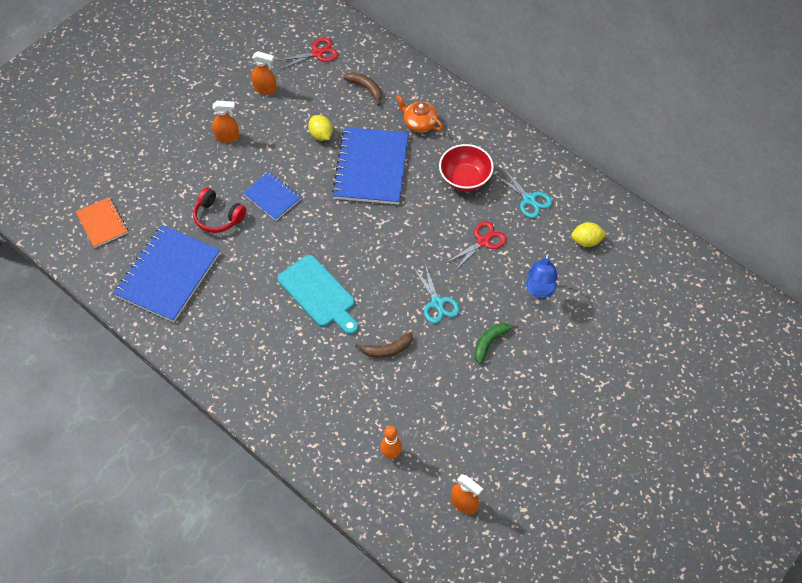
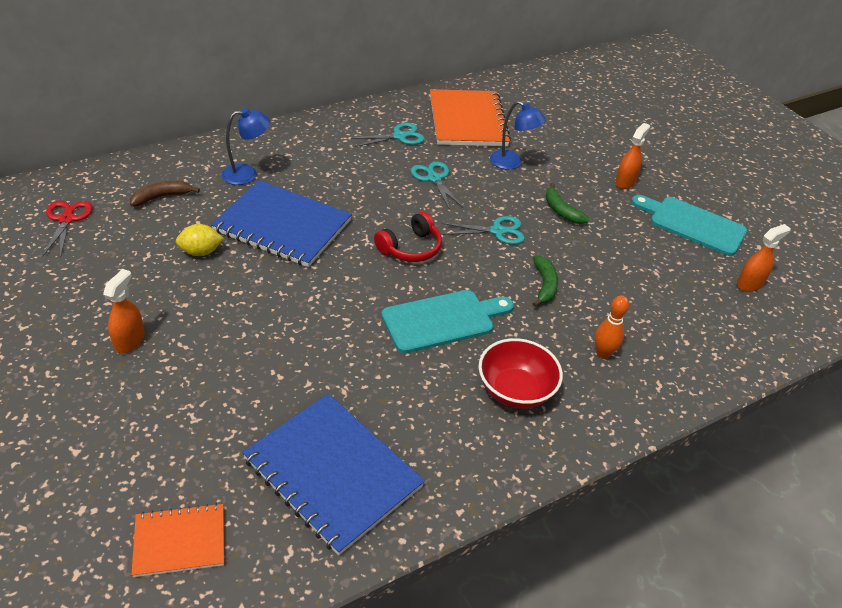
camera: 75 degrees left, 15 degrees down
red headphones [193,188,246,233] -> red headphones moved to [374,211,442,262]
blue notebook [243,172,301,221] -> none
orange spray bottle [251,51,277,95] -> orange spray bottle moved to [615,123,650,189]
brown banana [355,332,413,358] -> green banana [533,255,558,307]
orange bowling pin [380,426,402,459] -> orange bowling pin moved to [595,295,629,359]
orange teapot [396,95,443,133] -> blue lamp [222,108,270,185]
red bowl [439,144,494,191] -> red bowl moved to [479,338,563,409]
red scissors [446,221,507,272] -> turquoise scissors [411,161,463,210]
yellow lemon [571,222,607,247] -> orange notebook [430,89,511,146]
none -> turquoise cutting board [631,195,747,256]

